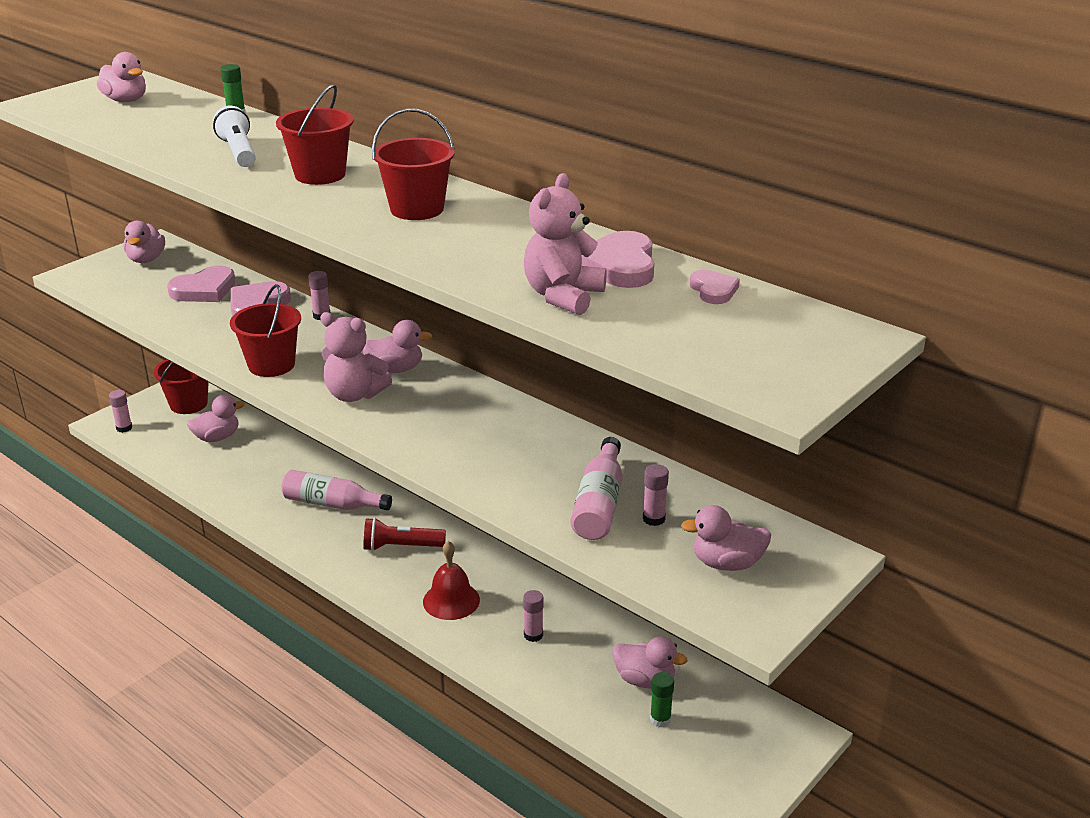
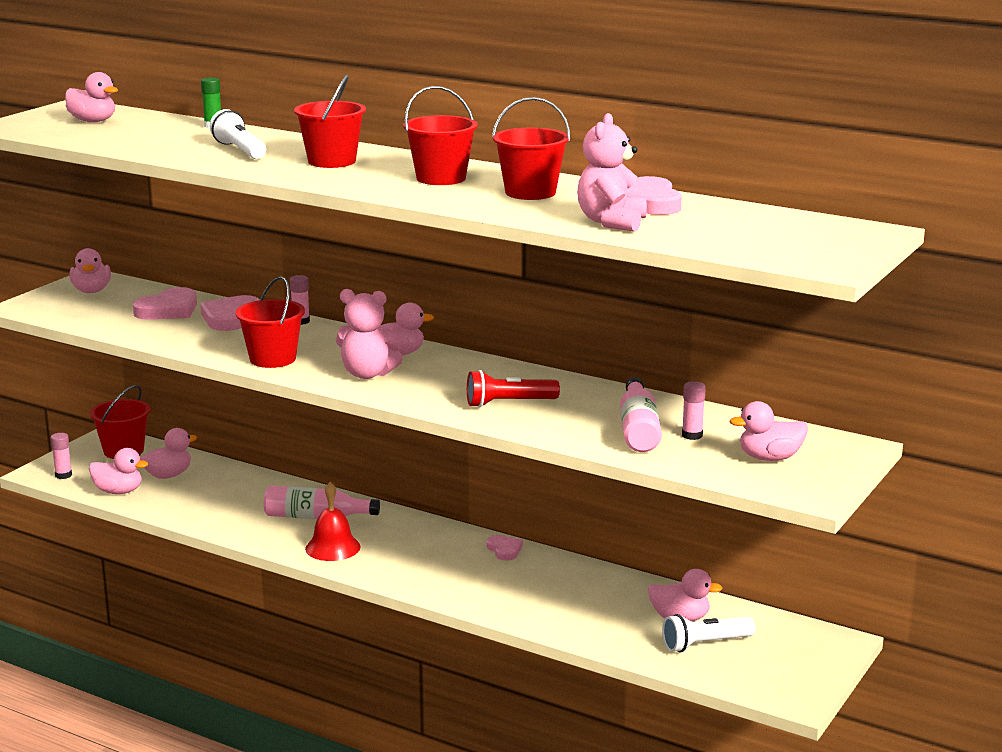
camera: 10 degrees left, 10 degrees down
red flashlight [363,518,446,551] -> red flashlight moved to [467,370,560,407]
red bell [423,541,480,620] -> red bell moved to [305,482,361,561]
pink glue stick [523,590,544,642] -> none
green glue stick [650,672,674,727] -> white flashlight [662,614,755,652]
pink heart [690,270,740,304] -> pink heart moved to [486,535,523,561]
none -> pink duck [89,448,149,494]
none -> red bucket [492,97,570,200]

